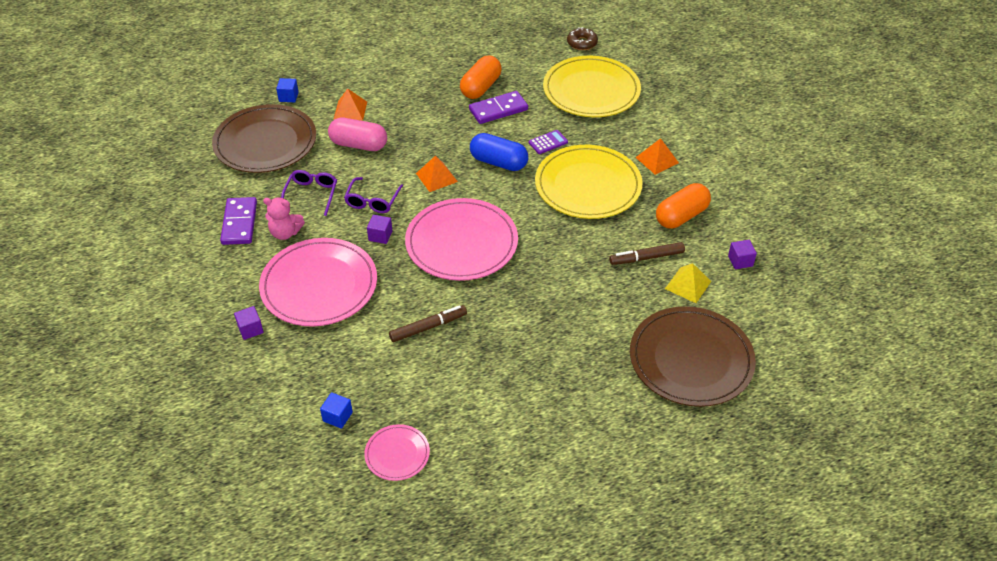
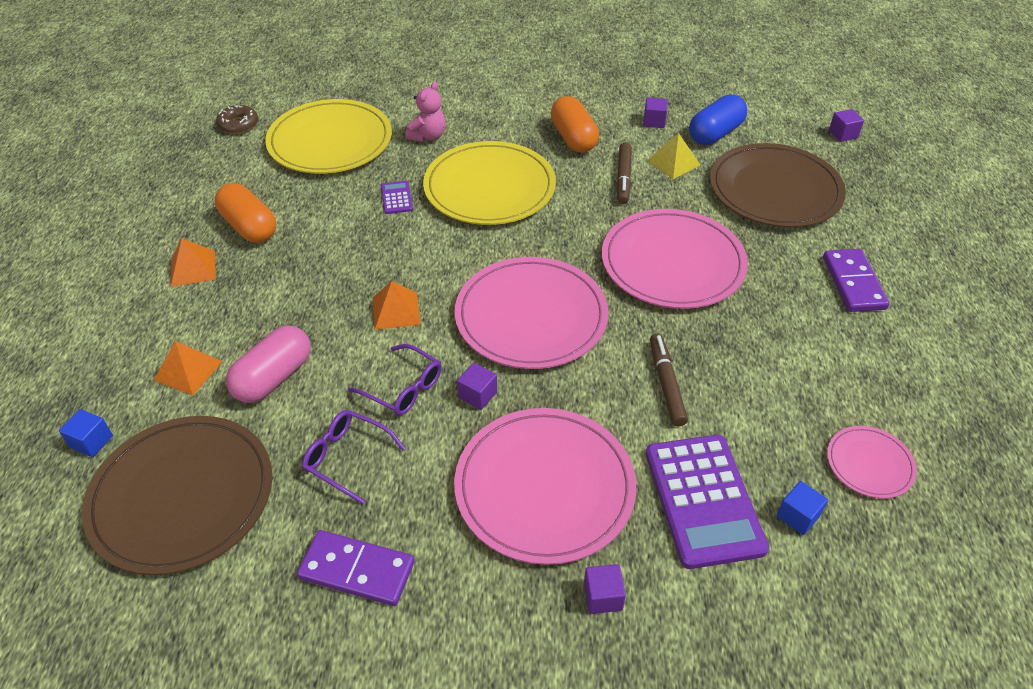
camera: 70 degrees left, 0 degrees up
pink teddy bear [263,198,305,240] -> pink teddy bear moved to [405,82,446,142]
purple domino [469,91,528,124] -> purple domino moved to [823,249,890,312]
blue capsule [470,133,528,171] -> blue capsule moved to [689,94,747,145]
orange pyramid [635,138,679,175] -> orange pyramid moved to [171,239,216,287]
none -> pink plate [602,209,748,309]
none -> purple calculator [646,435,769,569]
none -> purple cube [829,109,864,142]

